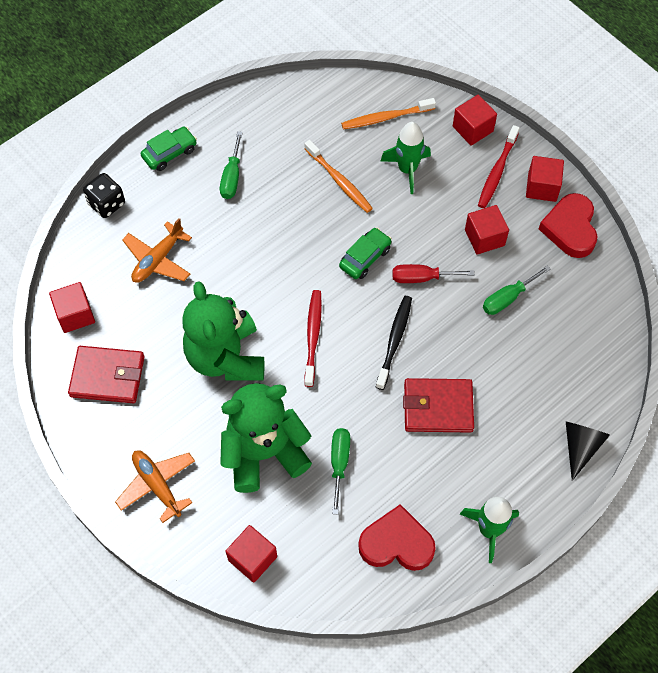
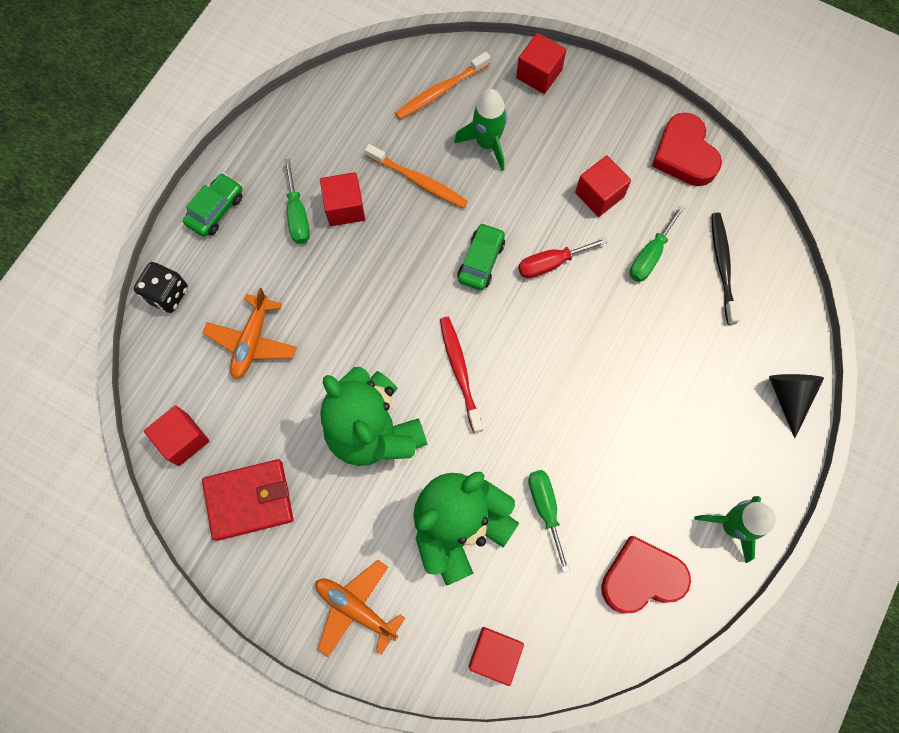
camera: 20 degrees left, 10 degrees up
black toothbrush [376,296,412,390] -> black toothbrush moved to [711,213,740,325]
red wallet [403,378,474,433] -> none
red toothbrush [478,125,520,208] -> none
red cube [526,156,564,202] -> red cube moved to [320,172,365,226]

